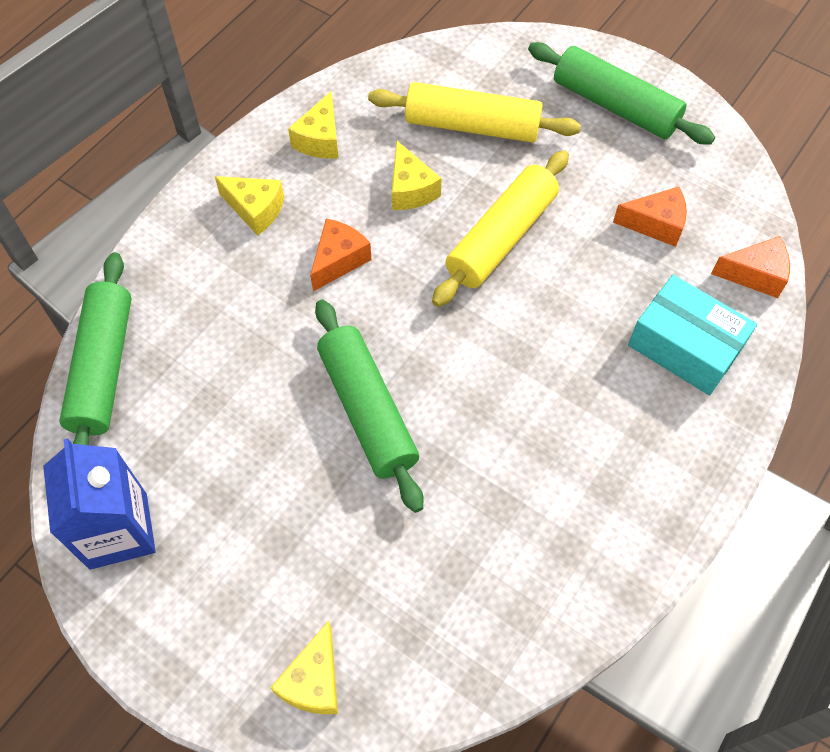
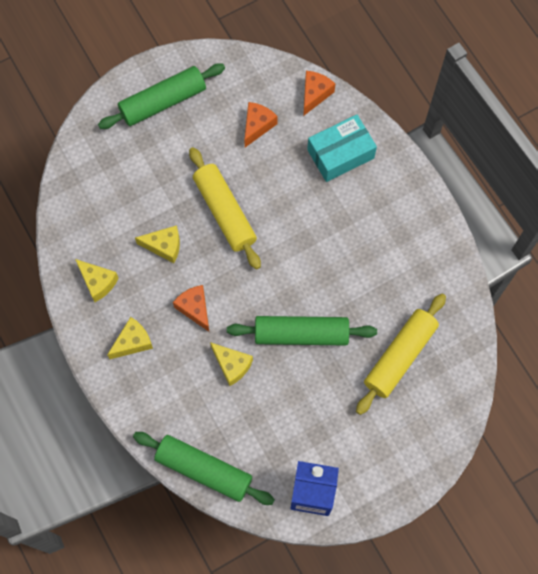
camera: 65 degrees left, 10 degrees up
yellow cheese [270,621,338,714] -> yellow cheese moved to [210,342,253,386]
yellow rolling pin [368,82,581,143] -> yellow rolling pin moved to [356,293,446,415]

